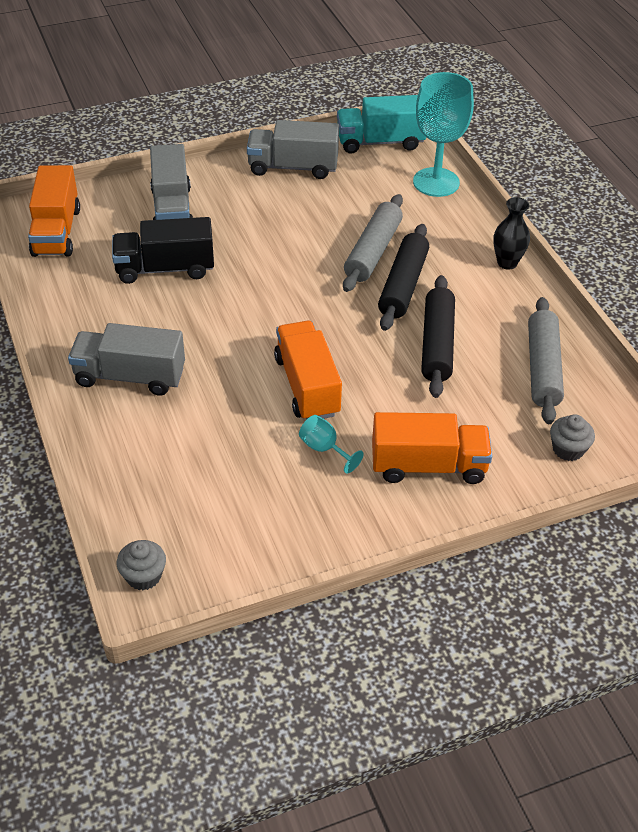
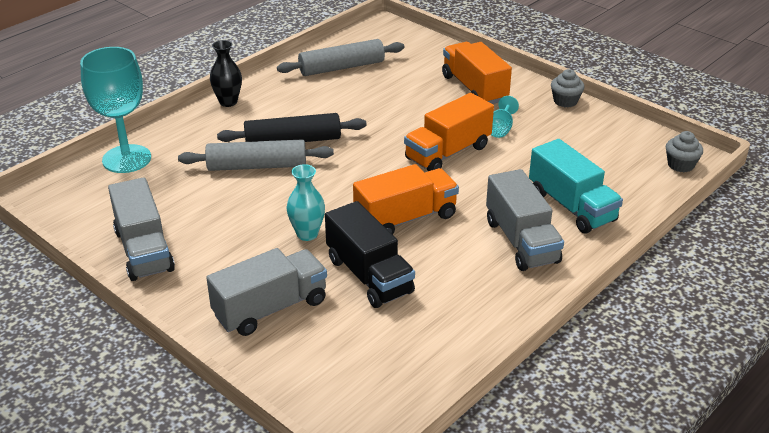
camera: 115 degrees left, 10 degrees down
orange truck [28,165,80,257] -> orange truck moved to [353,164,459,235]
turquoise truck [337,95,426,154] -> turquoise truck moved to [529,139,623,233]
black rolling pin [421,275,455,398] -> none
grey cupcake [550,414,595,461] -> grey cupcake moved to [551,69,584,107]
none -> turquoise vase [287,164,325,241]

